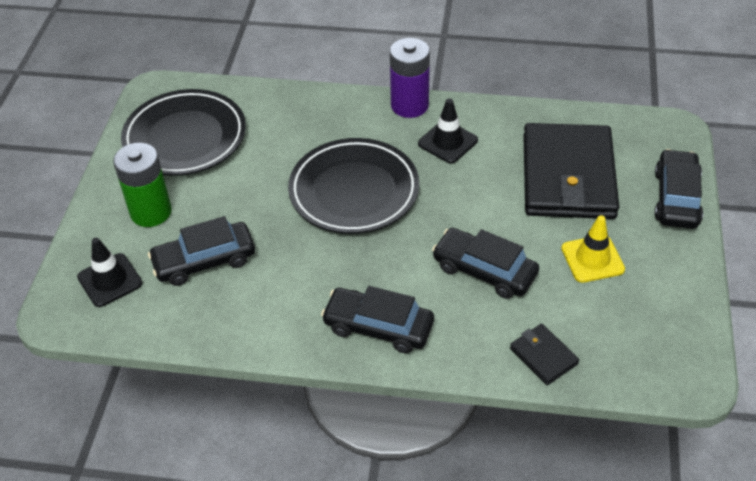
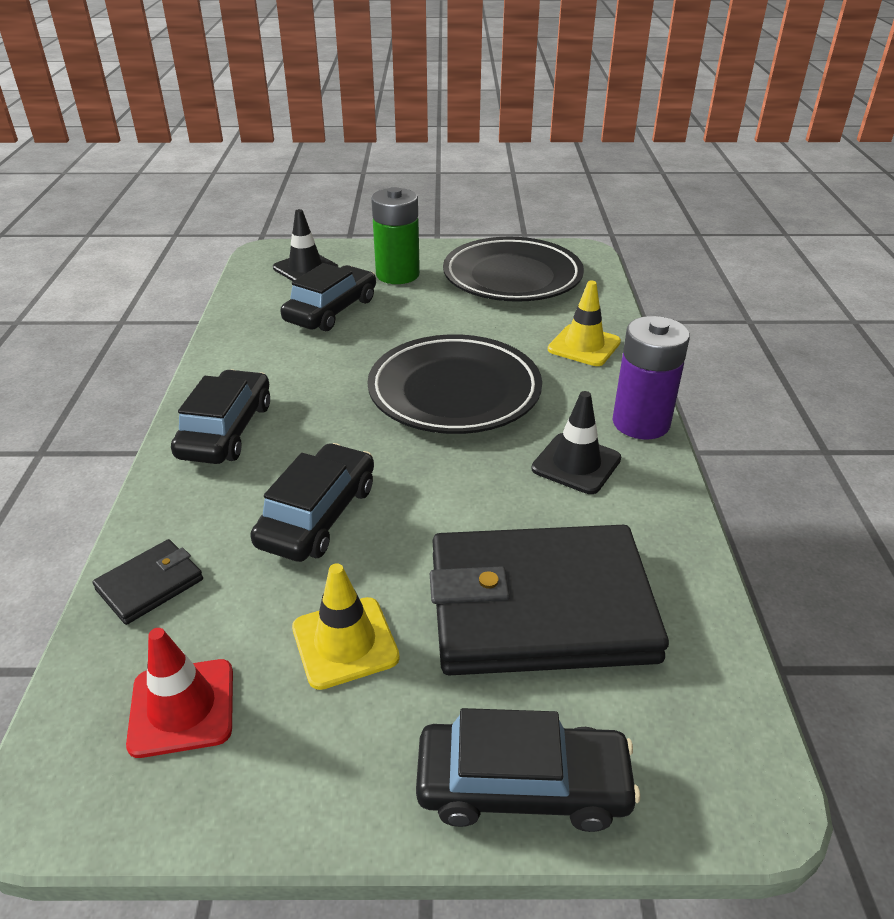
camera: 80 degrees right, 10 degrees down
black car [148,216,255,286] -> black car turned 60 degrees clockwise [280,263,376,331]
none -> red traffic cone [126,628,233,758]
none -> yellow traffic cone [548,280,621,366]

